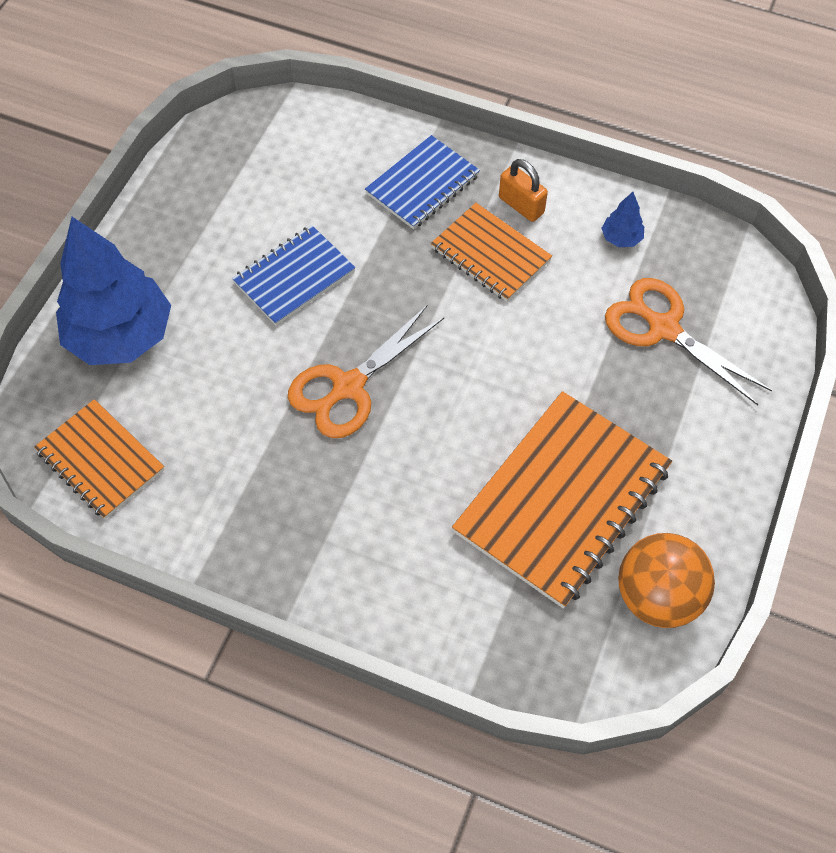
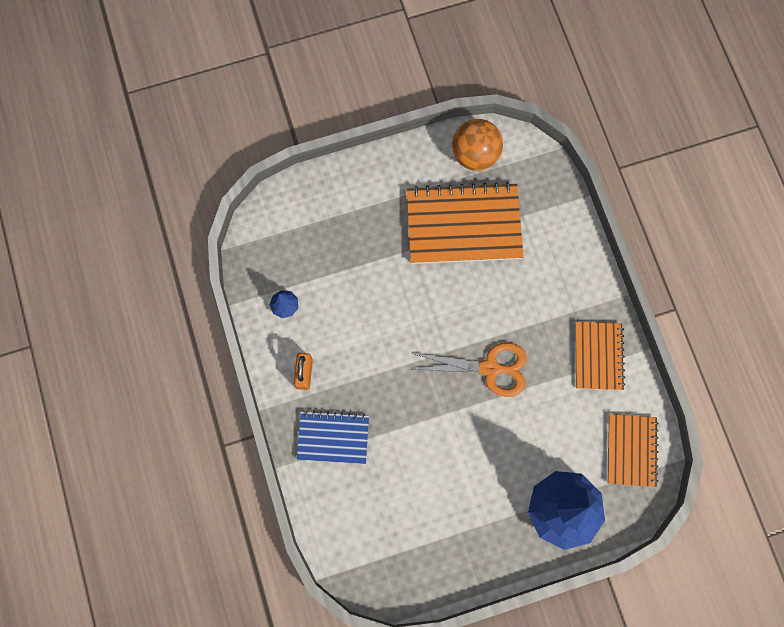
camera: 130 degrees left, 15 degrees up
blue notebook [232,225,356,326] -> none
orange notebook [431,203,552,302] -> orange notebook moved to [575,322,625,390]
orange scissors [605,278,772,405] -> none

